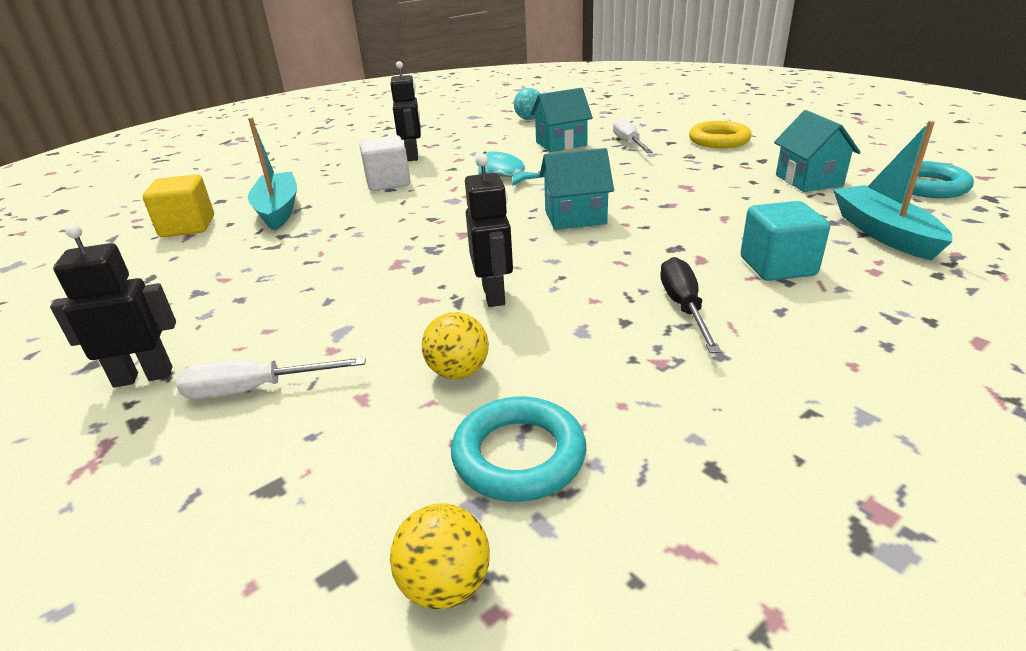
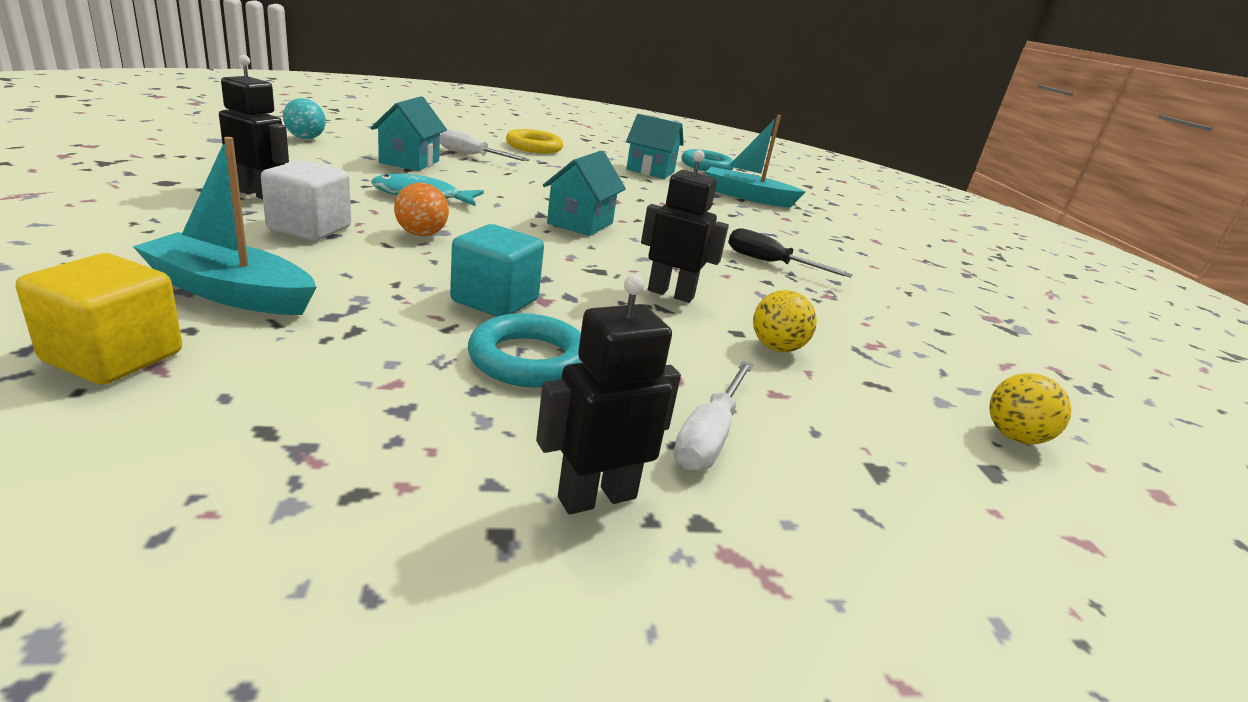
camera: 65 degrees left, 5 degrees down
black robot [50,224,176,388] -> black robot turned 45 degrees clockwise [536,274,681,514]
turquoise ring [451,397,586,502] -> turquoise ring moved to [468,313,582,388]
turquoise cube [741,201,830,281] -> turquoise cube moved to [450,224,544,317]
none -> orange ball [394,183,449,236]

